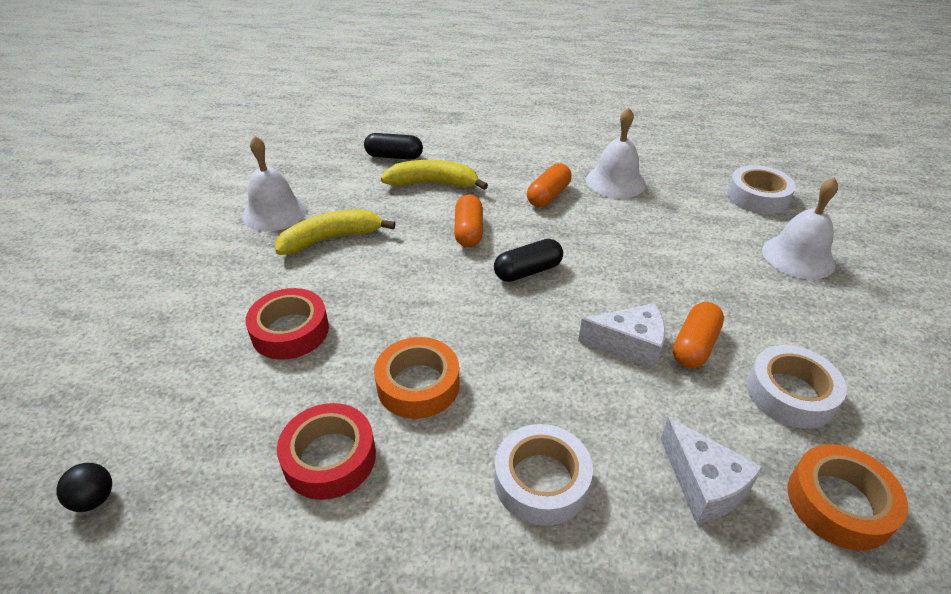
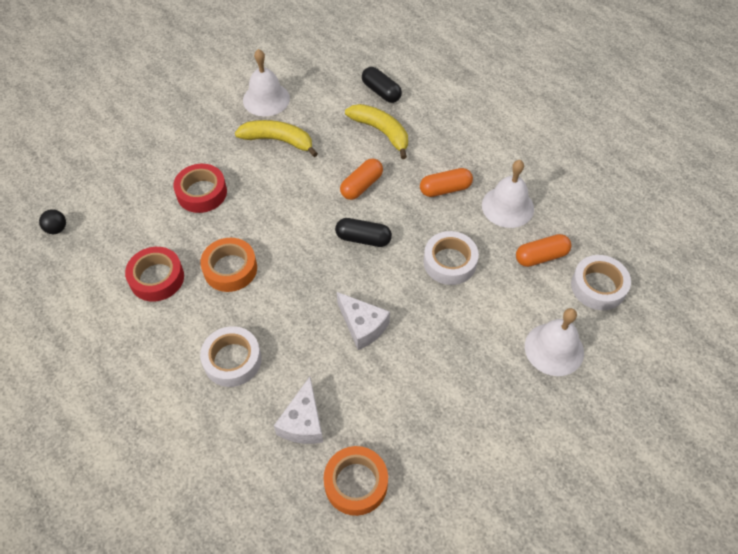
camera: 40 degrees right, 15 degrees up
orange capsule [673,302,724,368] -> orange capsule moved to [516,234,571,267]
white tape [747,345,847,429] -> white tape moved to [423,231,479,285]

